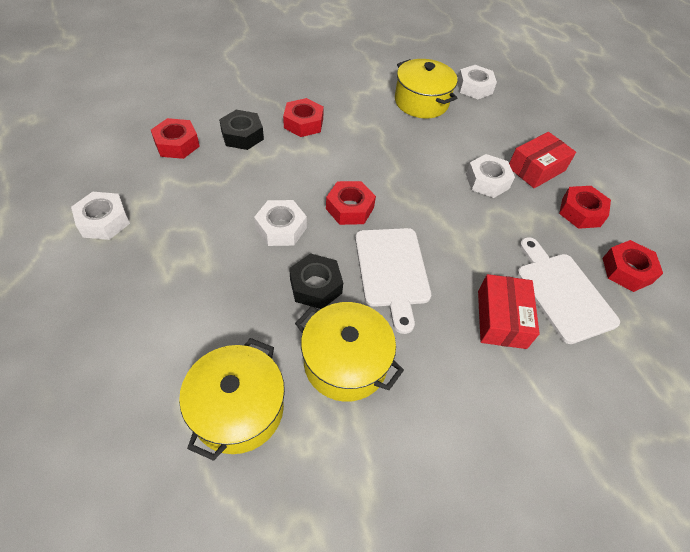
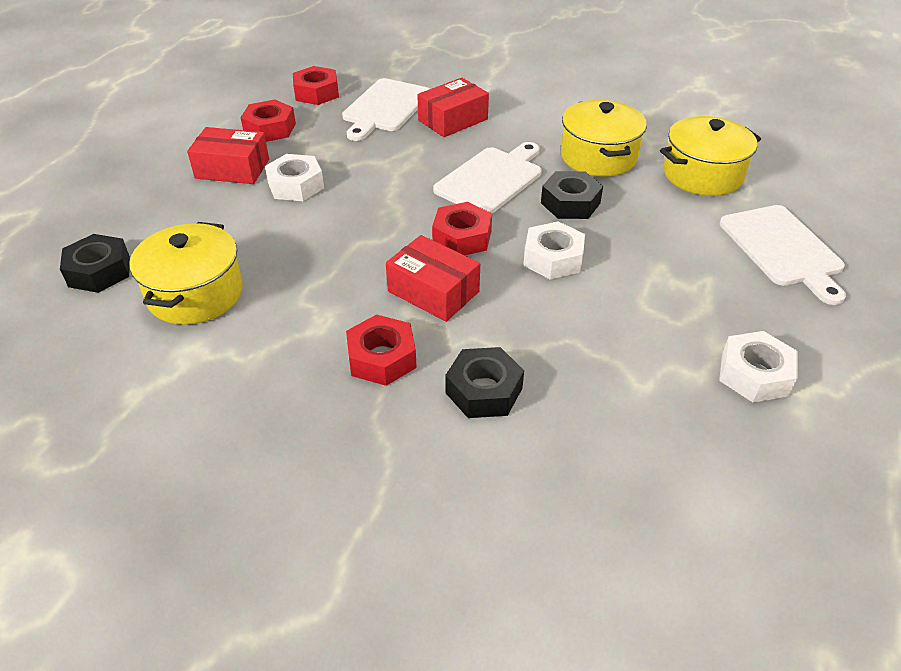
camera: 130 degrees left, 10 degrees down
red nut [151,118,200,159] -> none
white nut [457,65,497,99] -> black nut [60,234,130,293]
none -> red box [386,235,480,322]
none -> white cutting board [720,205,846,305]

